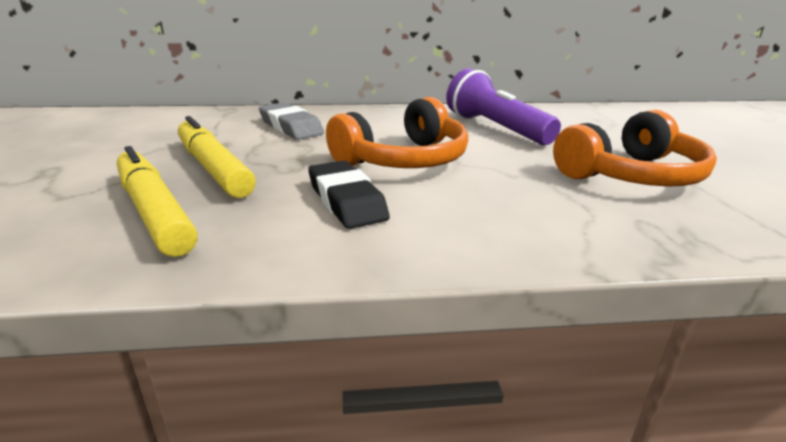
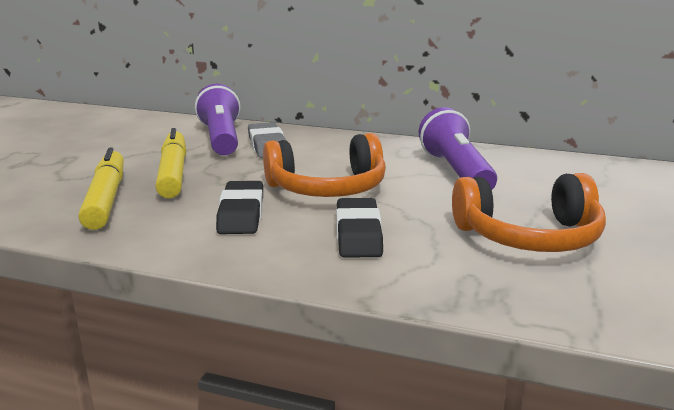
camera: 25 degrees right, 5 degrees down
none -> purple flashlight [195,84,241,155]
none -> black eraser [336,198,383,258]

